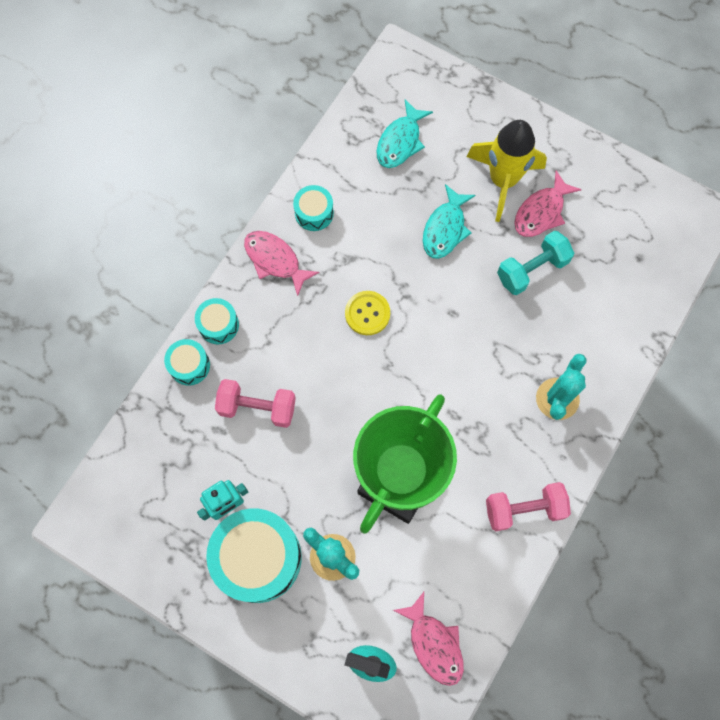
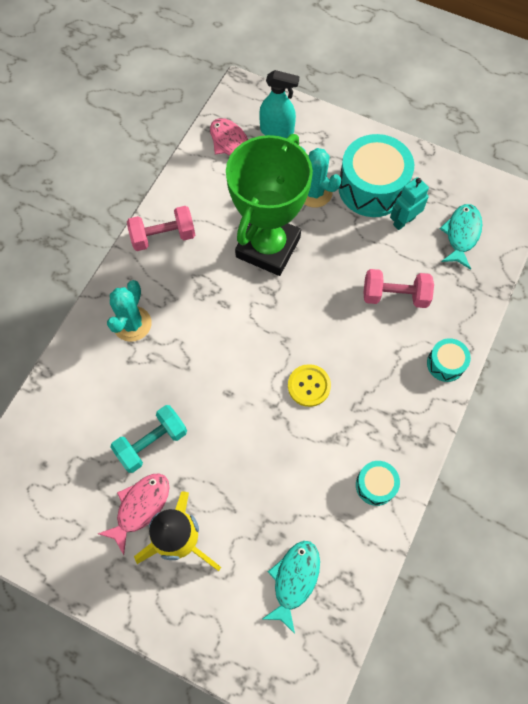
camera: 175 degrees right, 5 degrees down
turquoise drum [164,339,210,385] -> none
pink fish [244,231,320,297] -> none
turquoise fish [423,184,476,259] -> turquoise fish moved to [440,204,482,270]

